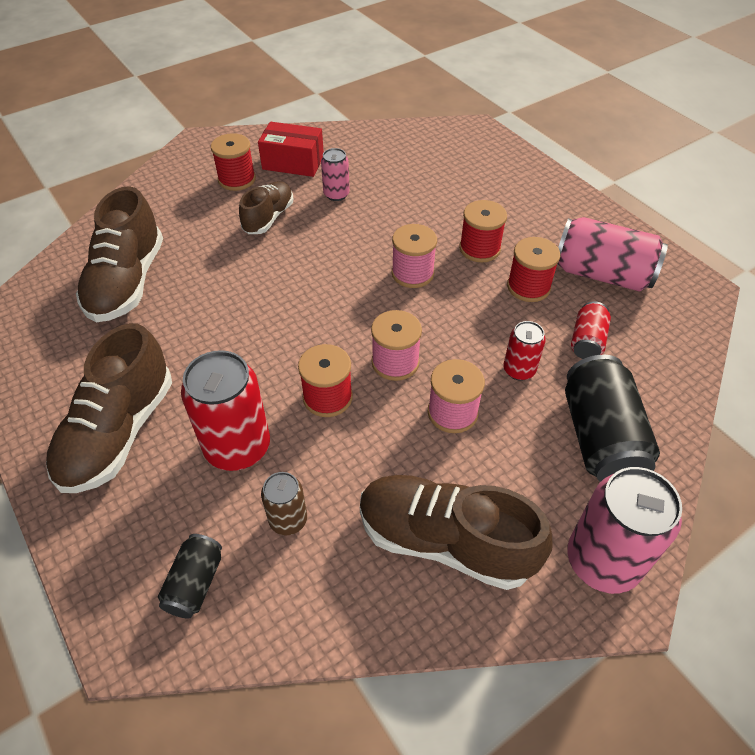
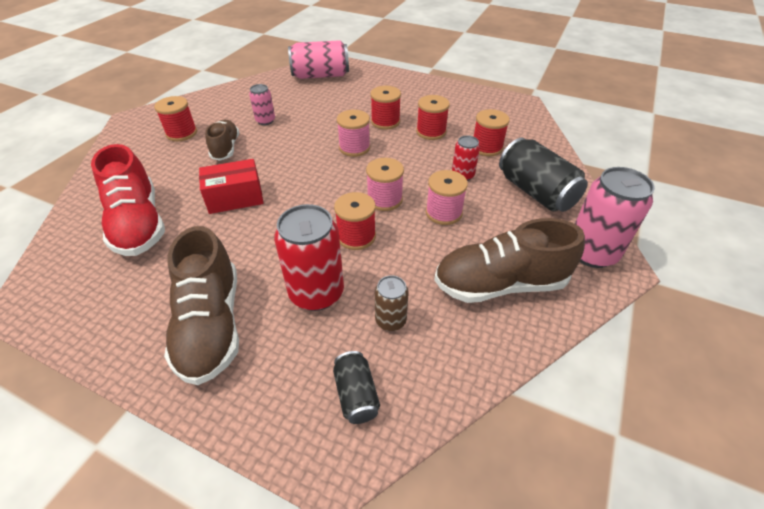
camera: 30 degrees left, 5 degrees down
brown shoe [76,186,163,322] -> red shoe [91,144,165,256]
red box [258,122,324,177] -> red box moved to [199,159,264,214]
pink can [557,217,668,292] -> pink can moved to [288,40,349,79]
red can [571,301,611,359] -> red spool [474,109,510,156]

